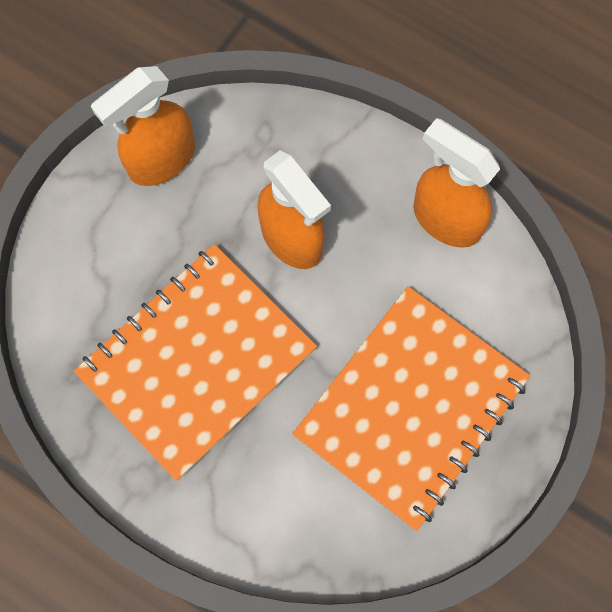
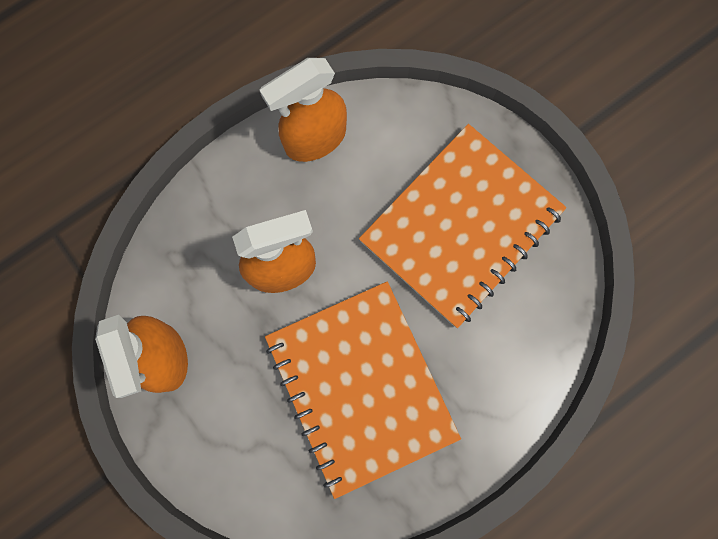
camera: 70 degrees left, 5 degrees up
orange notebook [292,286,530,531] -> orange notebook turned 75 degrees clockwise [359,124,566,328]

